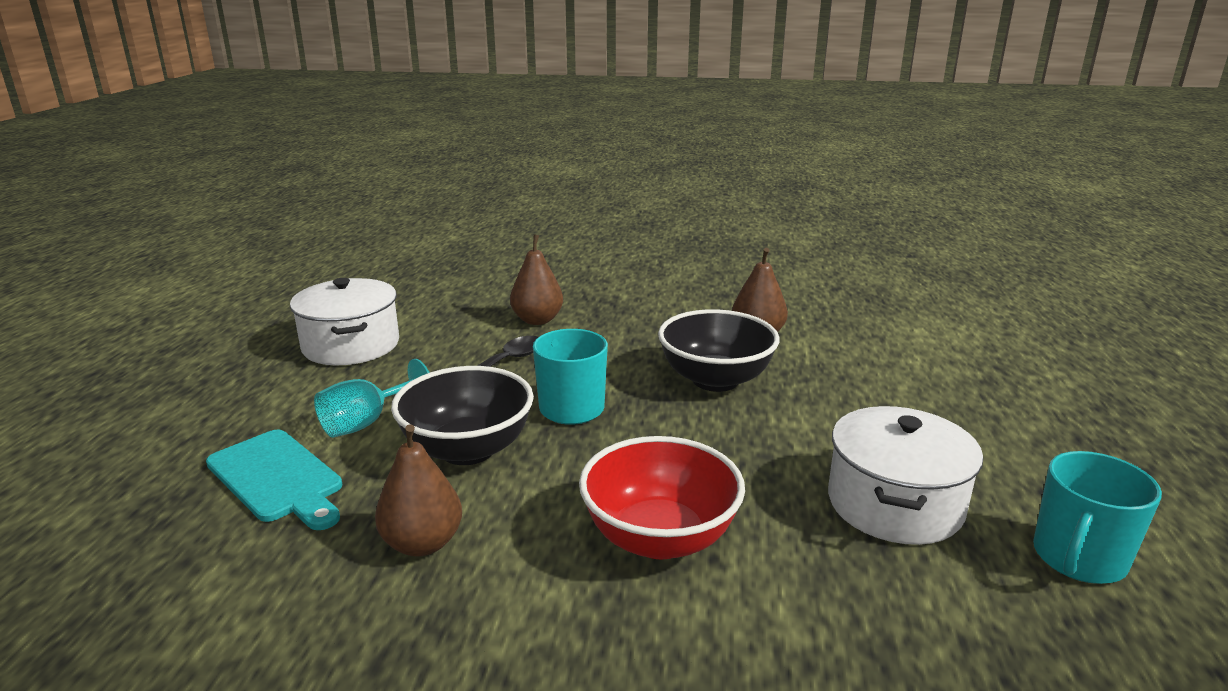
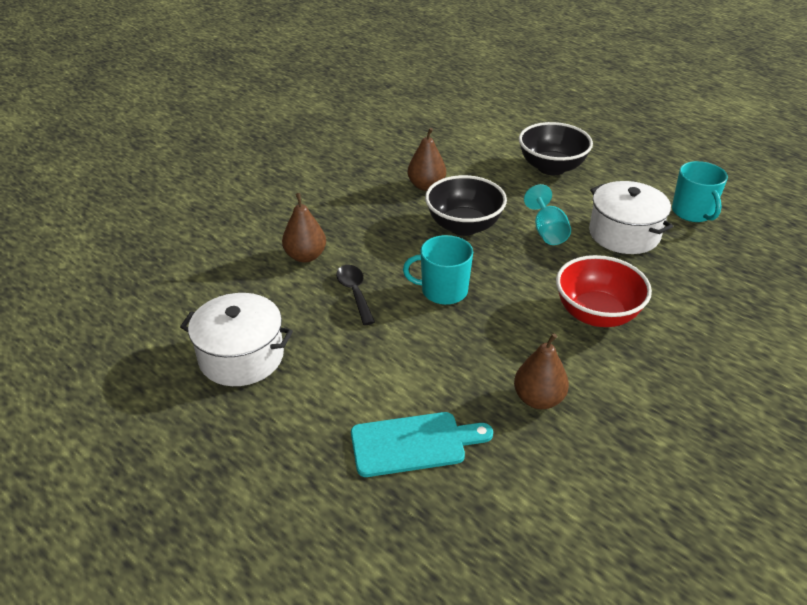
camera: 55 degrees left, 15 degrees up
turquoise goblet [314,359,430,438] -> turquoise goblet moved to [524,184,571,245]
black bowl [391,366,534,465] -> black bowl moved to [519,122,593,175]

